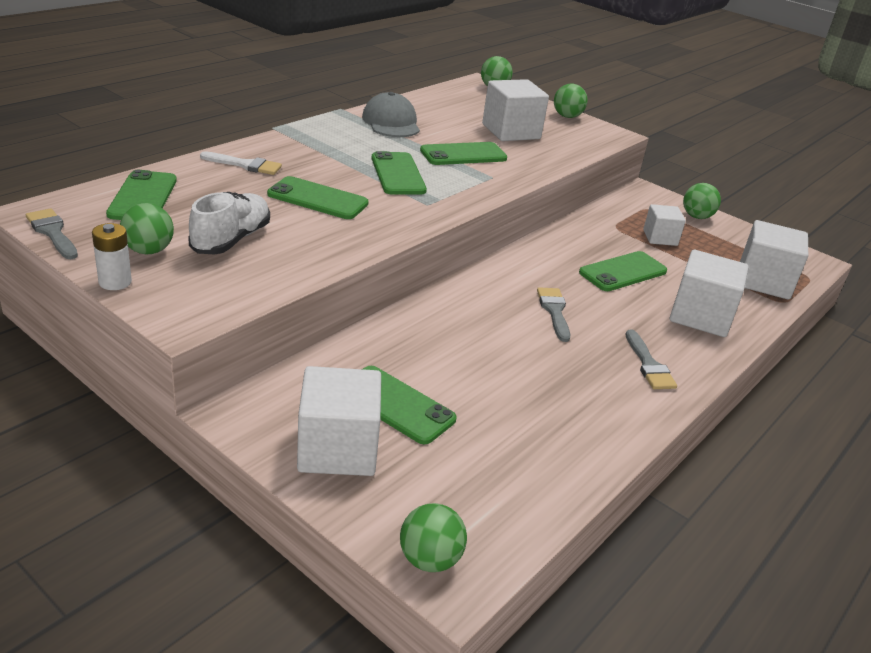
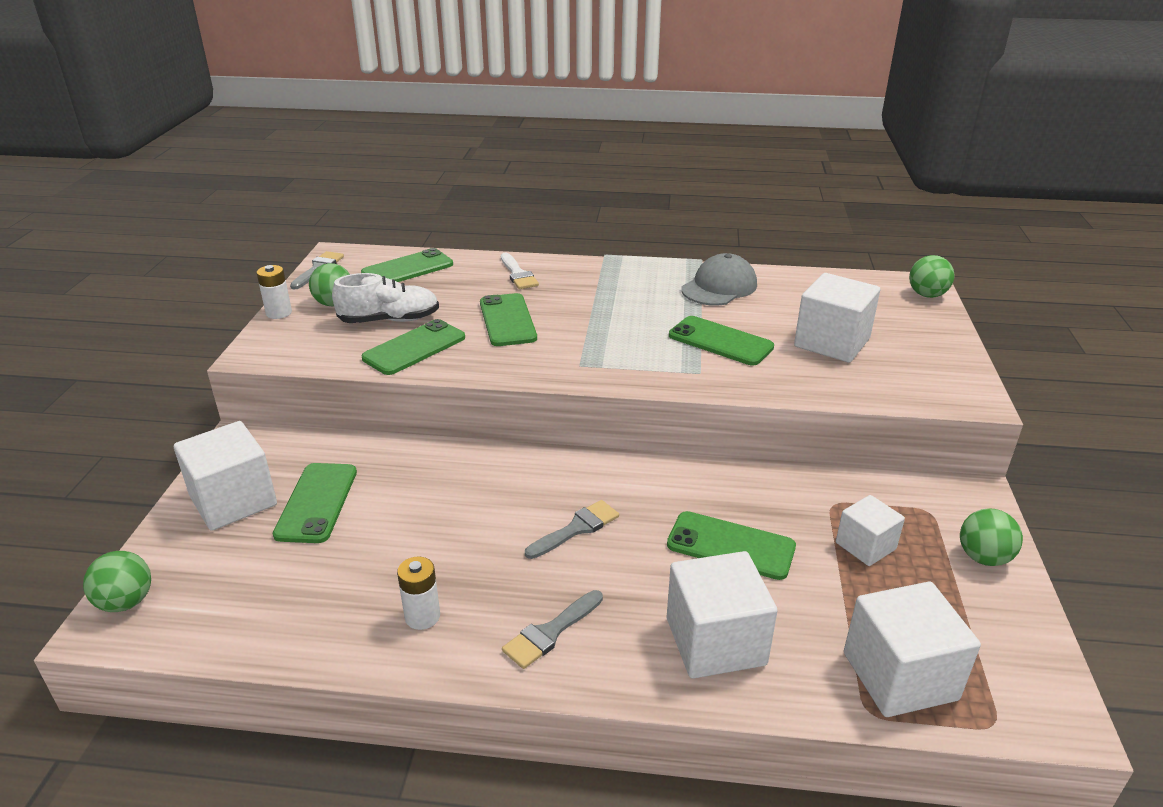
camera: 60 degrees right, 0 degrees up
green phone [371,151,427,195] -> green phone moved to [362,319,465,375]
green ball [554,84,587,118] -> none
none -> white battery [397,557,440,630]

